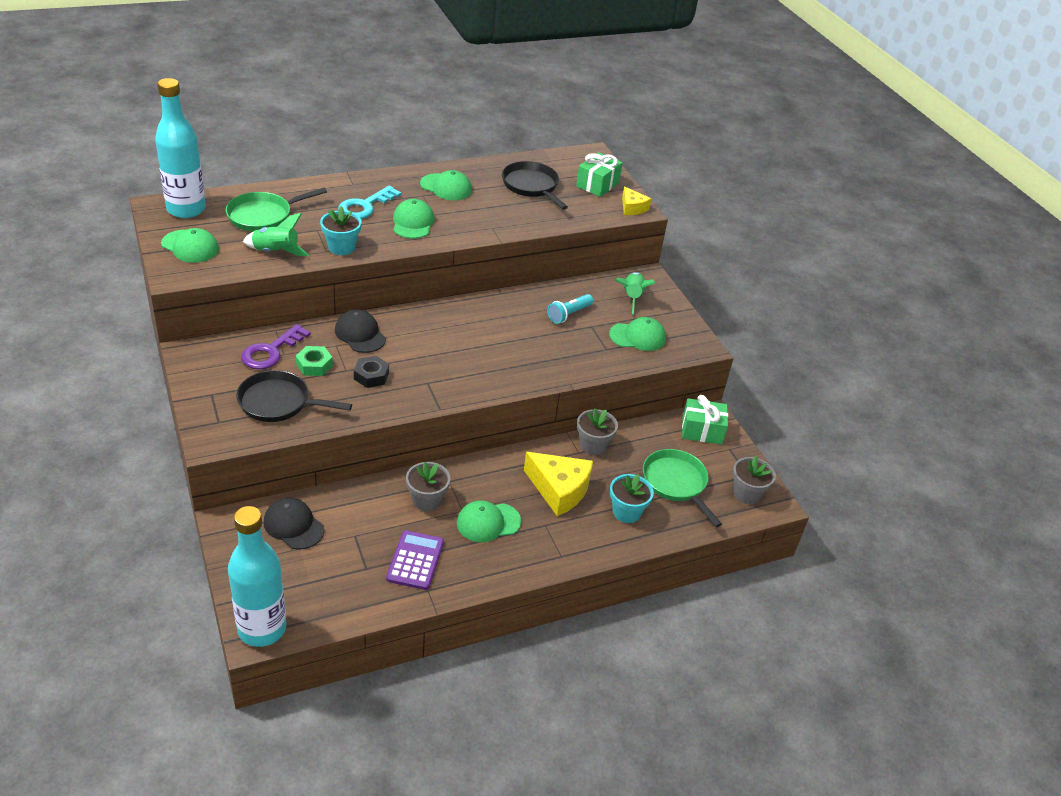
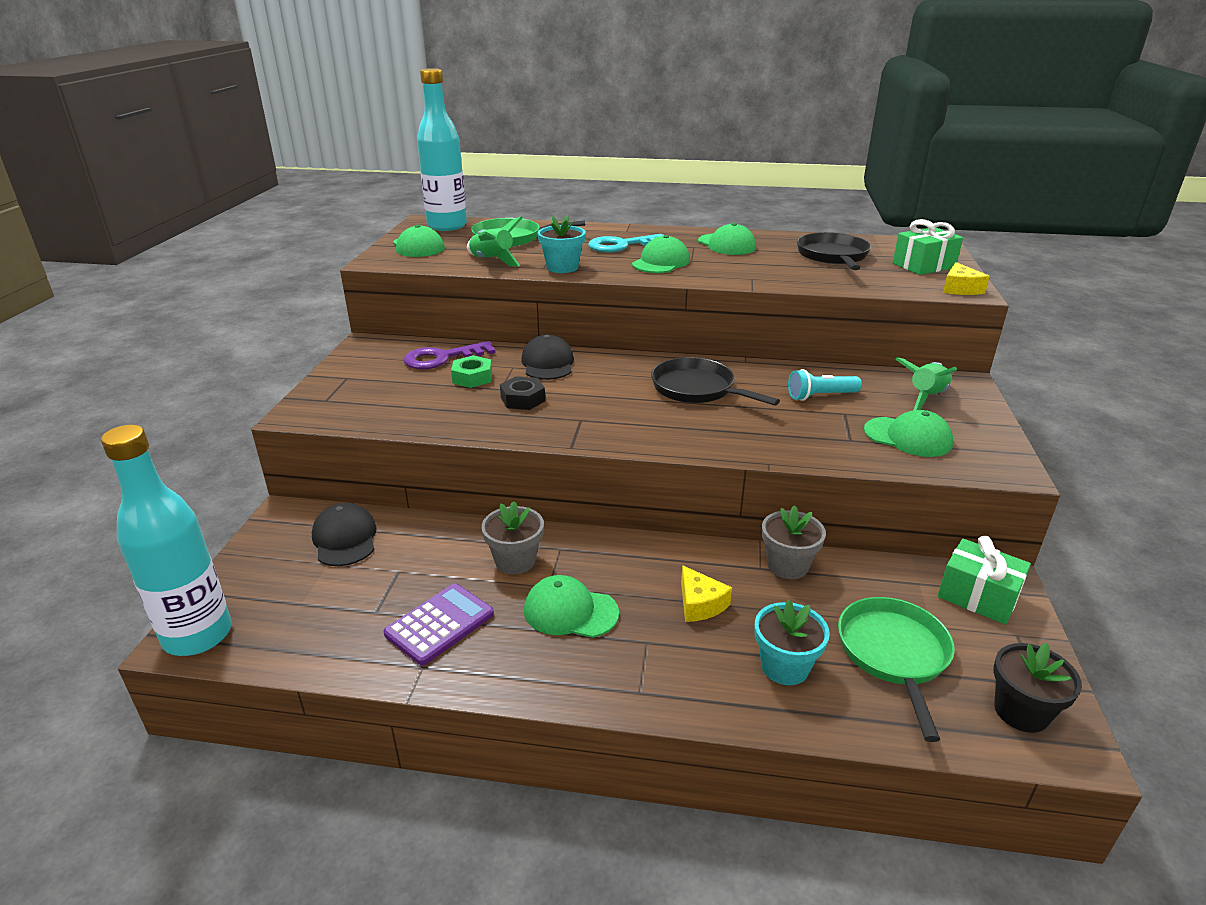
camera: 35 degrees right, 10 degrees down
black pan [236,370,352,422] -> black pan moved to [651,357,780,406]
yellow cheese [524,452,593,516] -> yellow cheese [681,565,732,622], size x0.56
grey flower pot [733,456,776,504] -> black flower pot [994,643,1082,733]

